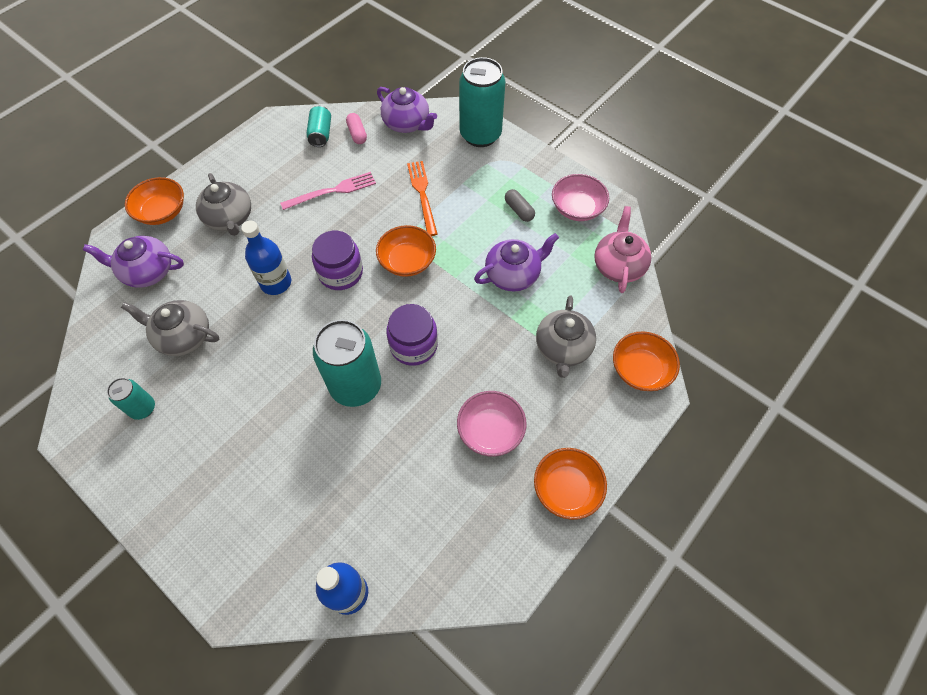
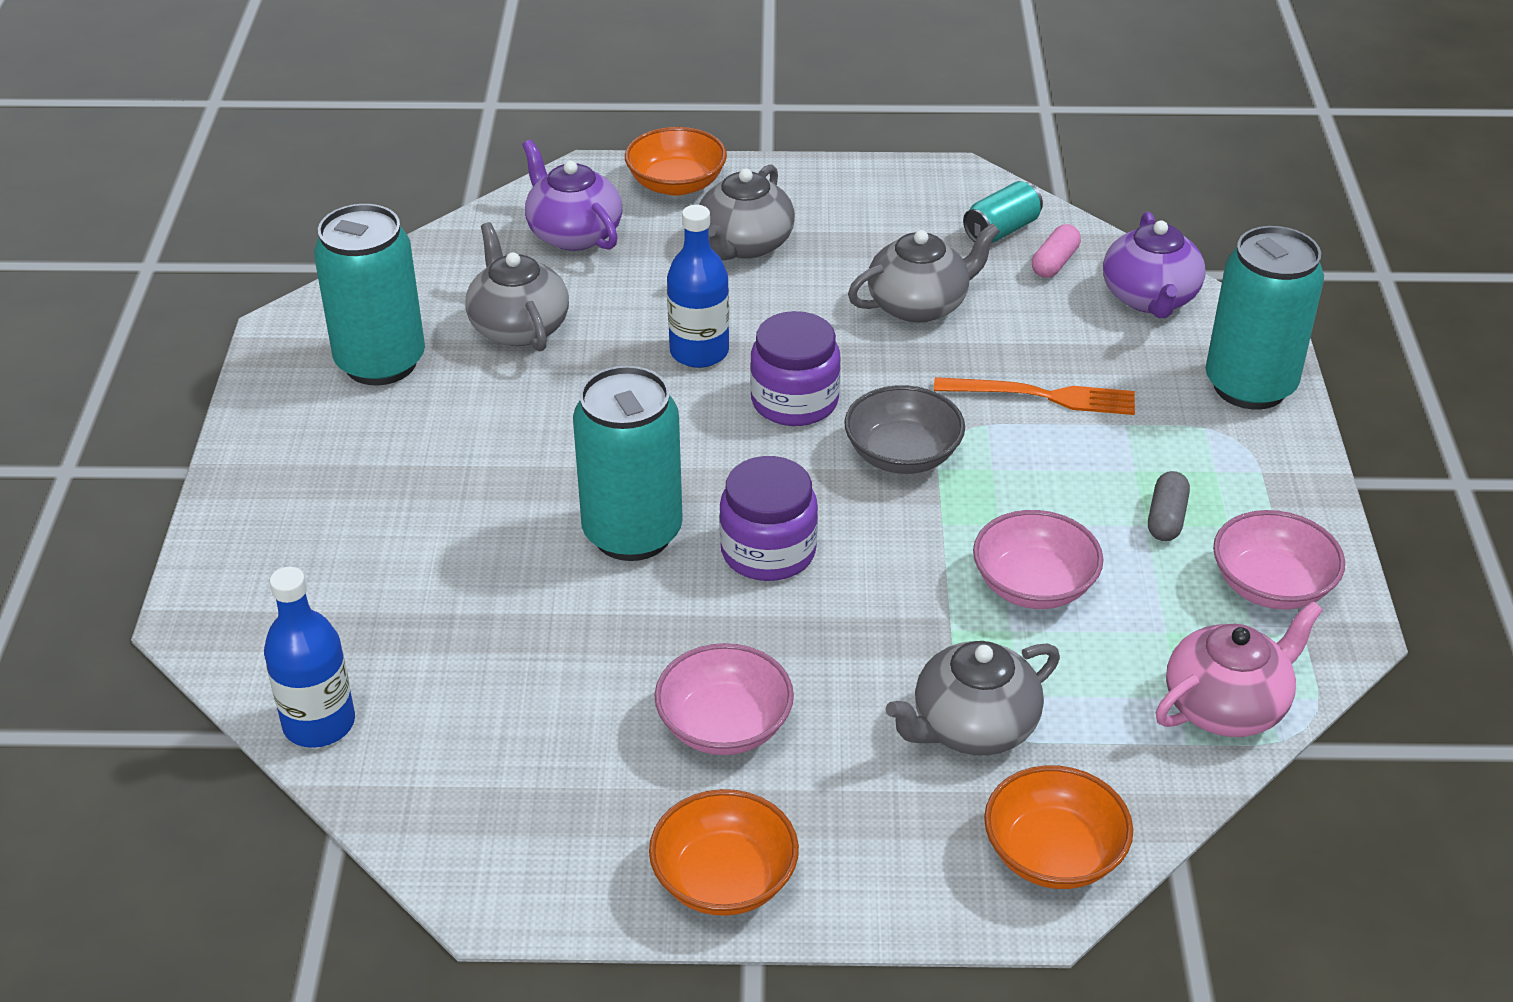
camera: 50 degrees right, 20 degrees down
turquoise can [107,378,155,420] -> turquoise can [314,204,425,385], size x1.96
pink fork [280,172,376,210] -> grey teapot [848,223,1000,323]
orange bowl [376,225,436,277] -> grey bowl [844,385,965,474]
orange fork [407,161,437,236] -> orange fork turned 60 degrees clockwise [934,377,1135,415]
purple teapot [474,233,559,291] -> pink bowl [973,510,1103,609]

